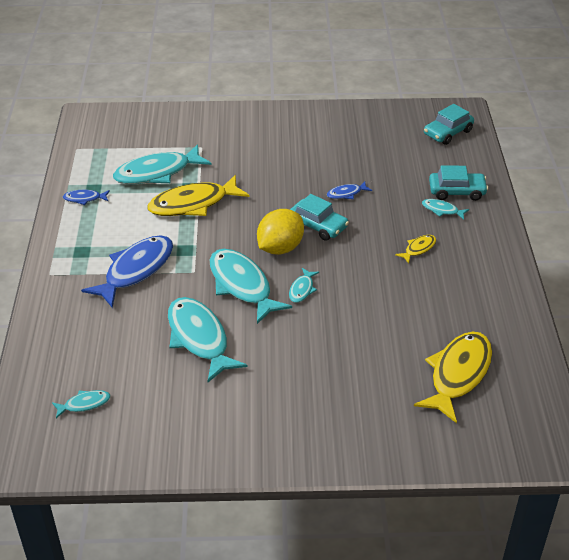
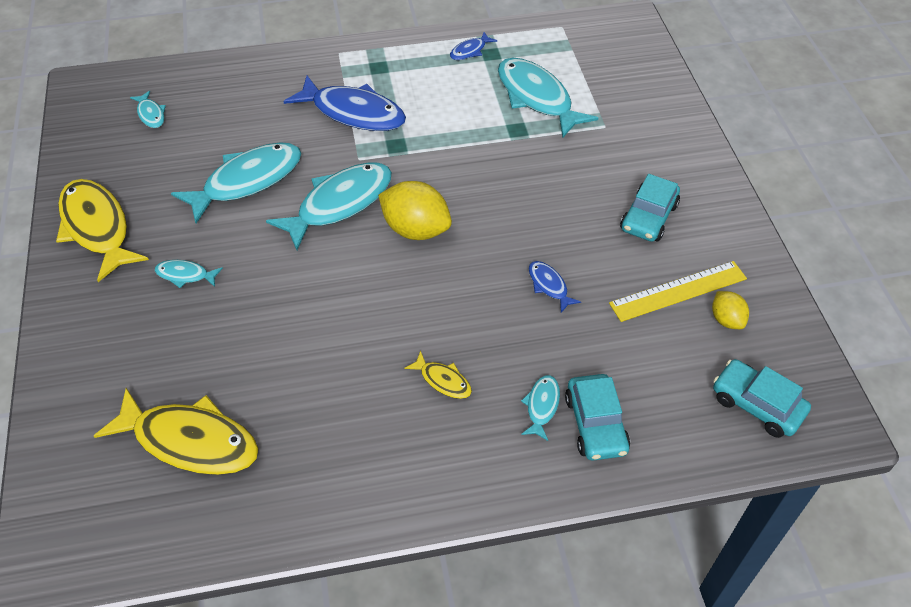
camera: 80 degrees right, 10 degrees up
blue fish [63,190,110,205] -> blue fish turned 120 degrees counterclockwise [450,32,497,60]
yellow fish [147,175,249,216] -> yellow fish moved to [56,179,149,282]
turquoise fish [289,268,319,303] -> turquoise fish moved to [155,260,223,288]
turquoise car [290,194,349,241] -> turquoise car moved to [620,174,680,242]
none -> yellow ruler [609,261,747,322]
none -> yellow lemon [712,291,749,329]

